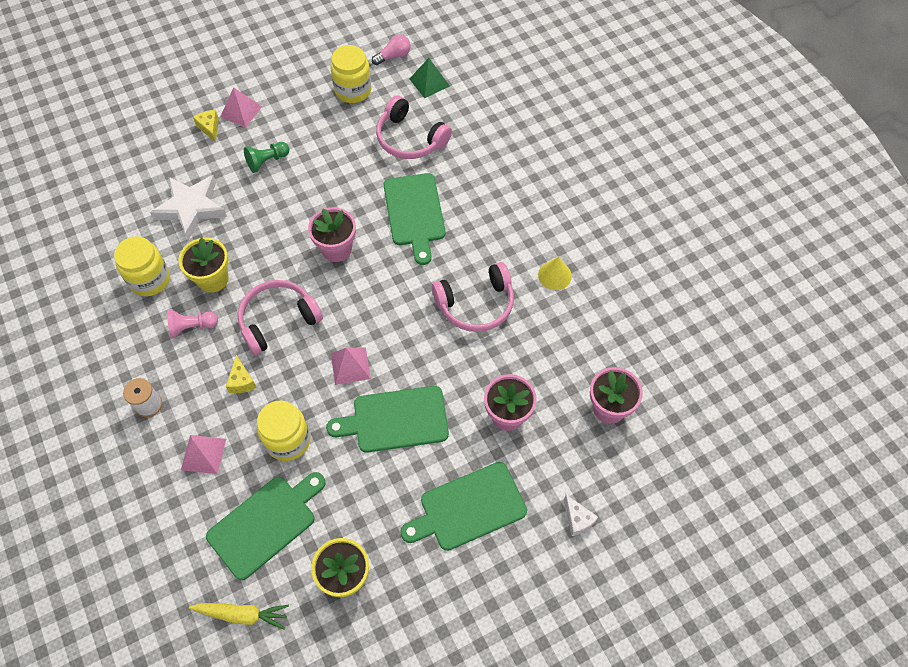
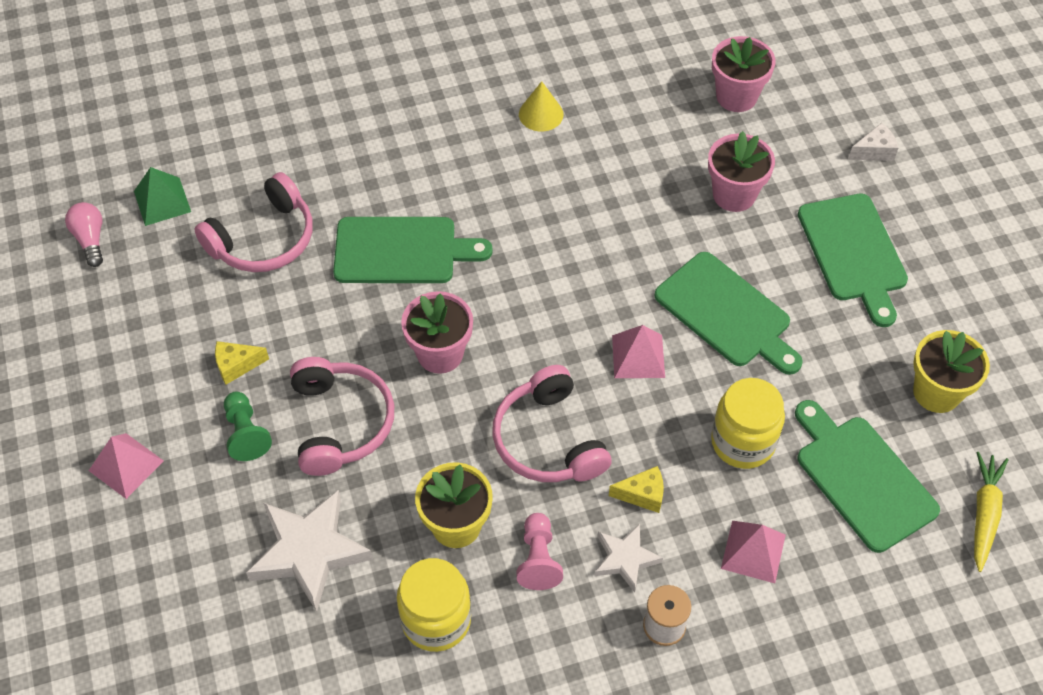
camera: 80 degrees left, 5 degrees down
yellow cheese [193,110,219,142] -> yellow cheese moved to [215,341,269,385]
green cutting board [326,386,449,453] -> green cutting board turned 45 degrees counterclockwise [654,252,803,375]
yellow jar [331,45,372,103] -> none
pink headphones [432,262,514,332] -> pink headphones moved to [290,357,394,476]
none -> white star [594,524,663,592]

